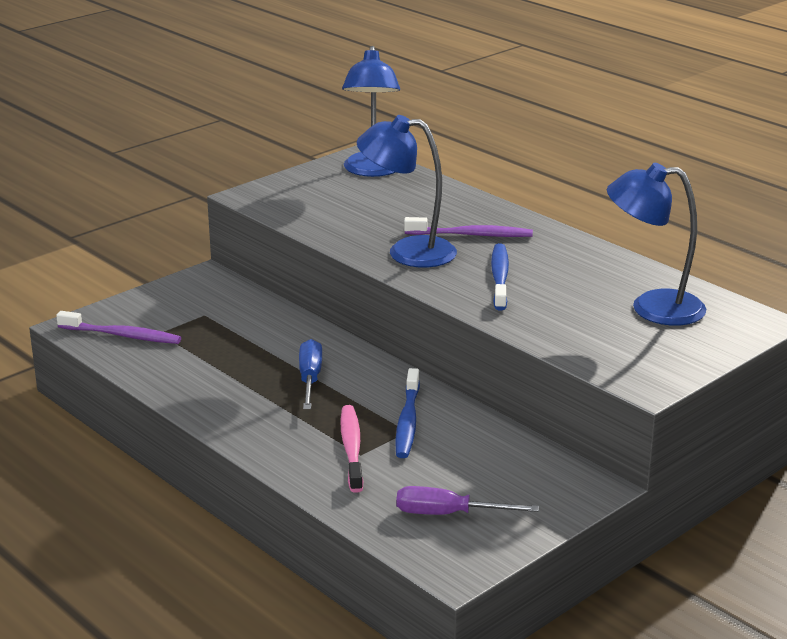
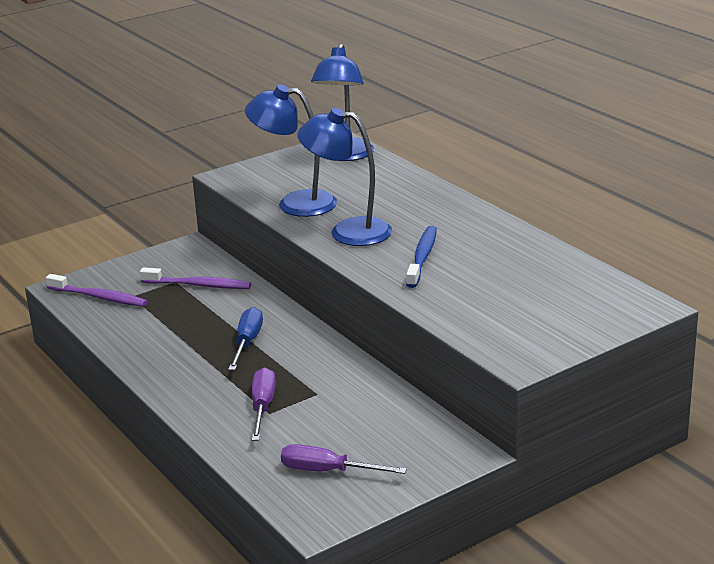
camera: 10 degrees right, 0 degrees up
pink toothbrush [340,405,363,493] -> purple screwdriver [252,367,276,441]
blue toothbrush [395,368,420,458] -> none
purple toothbrush [404,217,533,237] -> purple toothbrush moved to [140,267,251,289]
blue lamp [607,163,706,326] -> blue lamp moved to [245,85,337,217]

